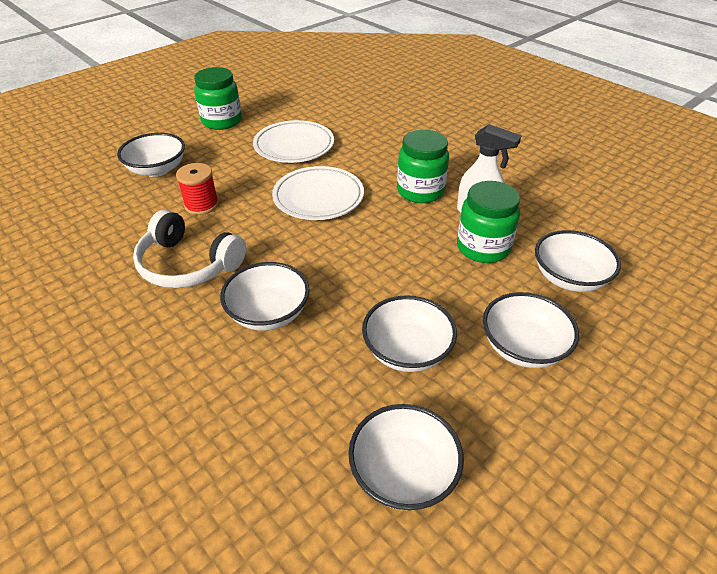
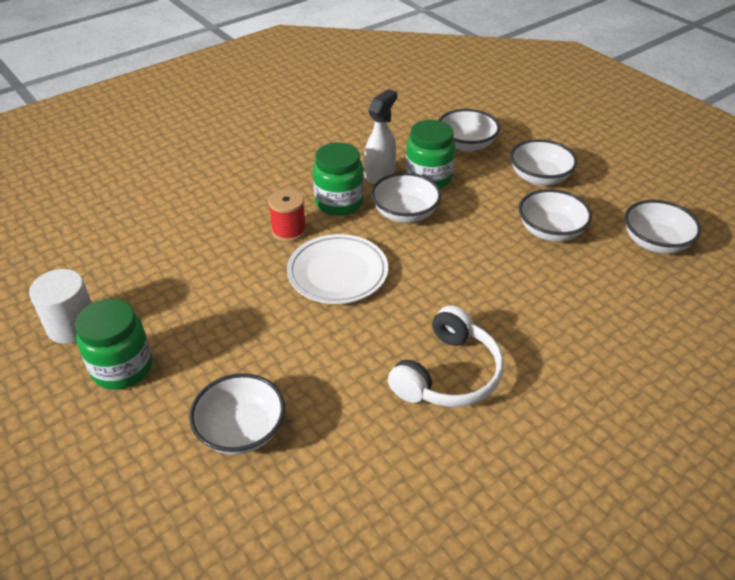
camera: 85 degrees left, 0 degrees up
red spool [176,163,219,215] -> red spool moved to [268,189,306,242]
white bowl [220,262,309,331] -> white bowl moved to [371,173,441,223]
white plate [253,120,334,163] -> none
none -> white cylinder [29,269,92,344]

